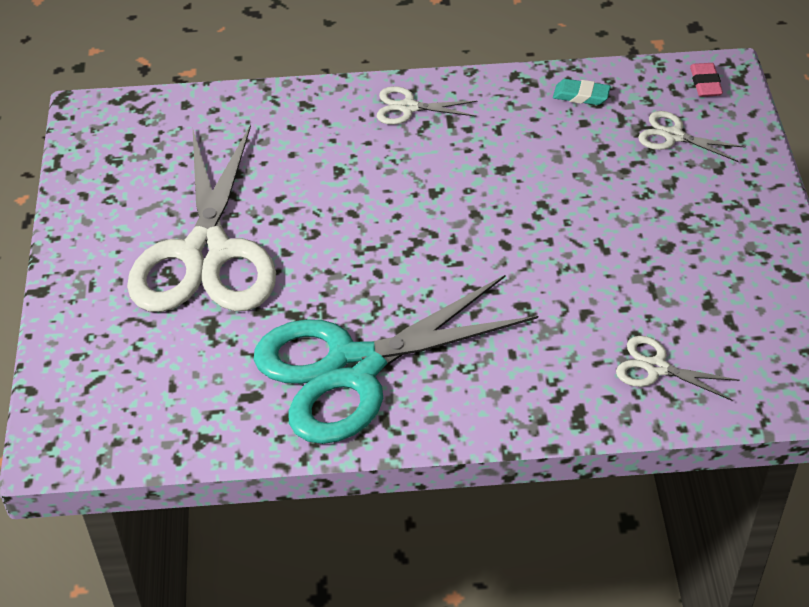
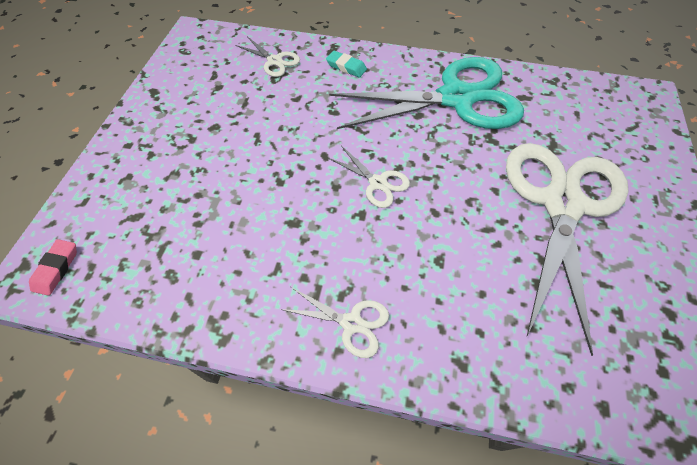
camera: 165 degrees left, 10 degrees up
turquoise eraser [553,79,611,105] -> turquoise eraser moved to [326,51,367,78]
white scissors [638,111,746,162] -> white scissors moved to [327,146,410,208]

